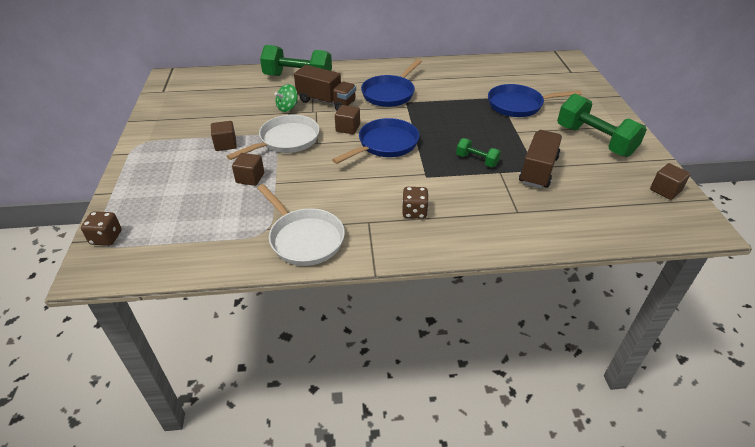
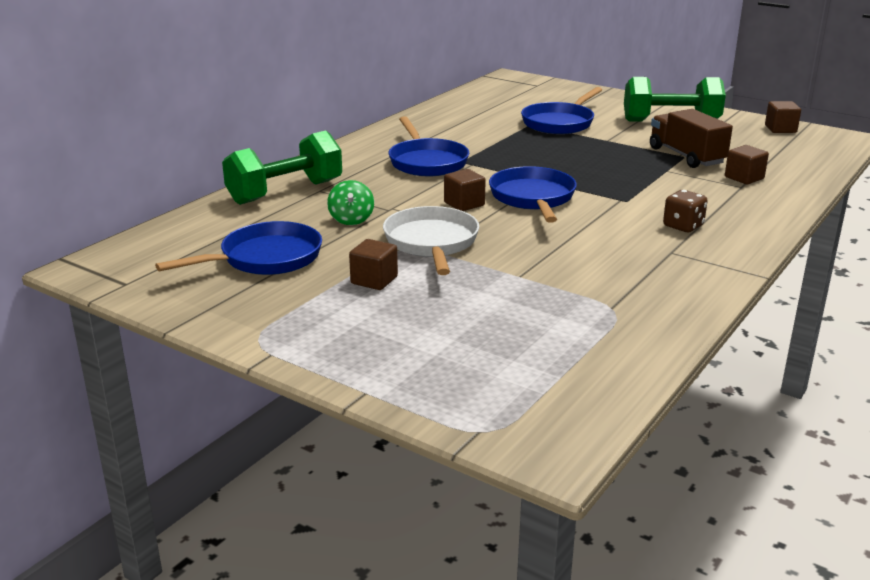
camera: 50 degrees left, 15 degrees down
brown dice [81,211,122,246] -> none
brown cube [232,153,264,186] -> brown cube moved to [725,145,769,184]
white pan [257,184,345,266] -> none
brown truck [294,65,356,111] -> none
green dumbbell [456,138,501,167] -> none
none -> blue pan [155,221,322,275]

